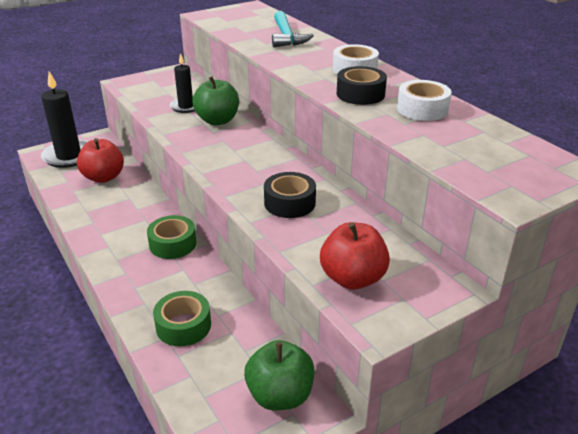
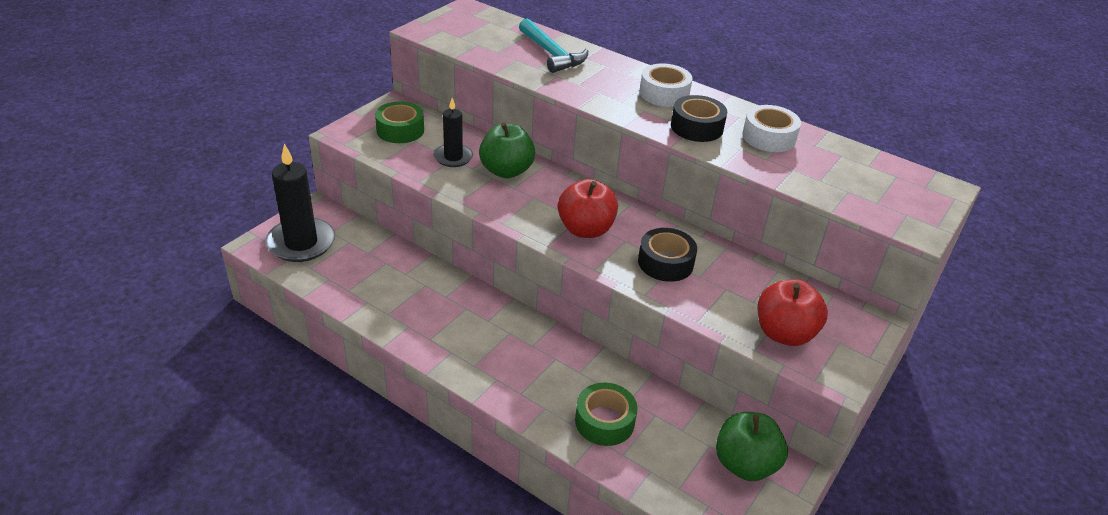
camera: 25 degrees left, 5 degrees up
red apple [77,138,124,183] -> red apple moved to [558,179,618,238]
green tape [147,215,196,259] -> green tape moved to [375,102,424,143]

